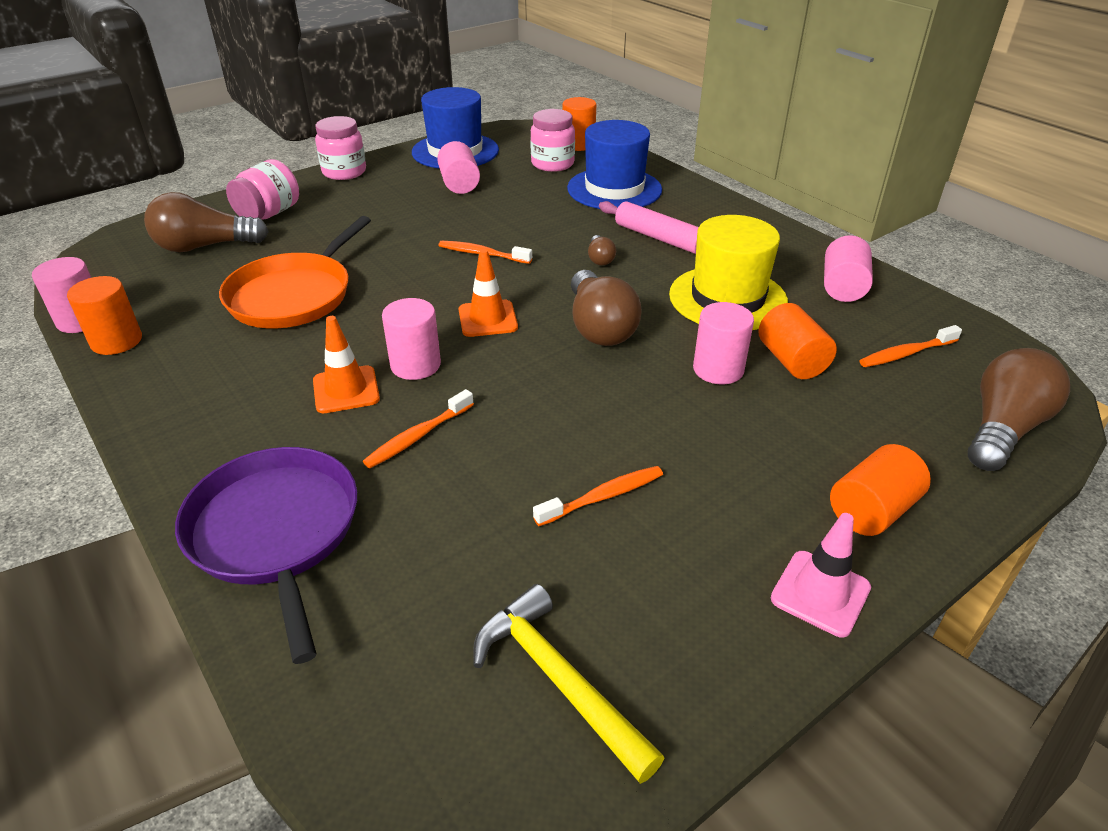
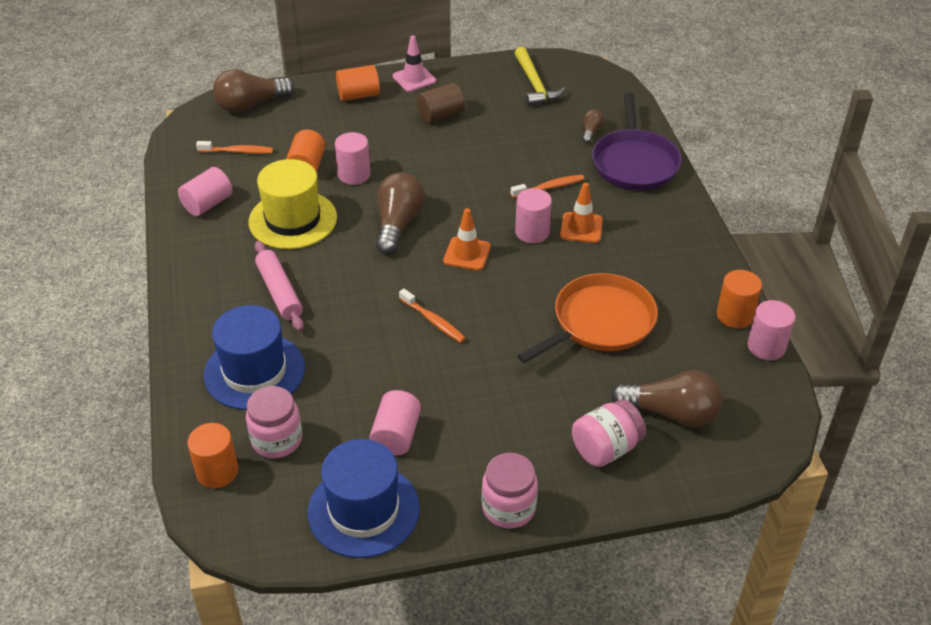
camera: 155 degrees left, 5 degrees up
orange toothbrush [533,466,663,526] -> none
brown light bulb [588,235,616,266] -> brown light bulb moved to [582,109,604,143]
none -> brown cylinder [417,83,465,123]

